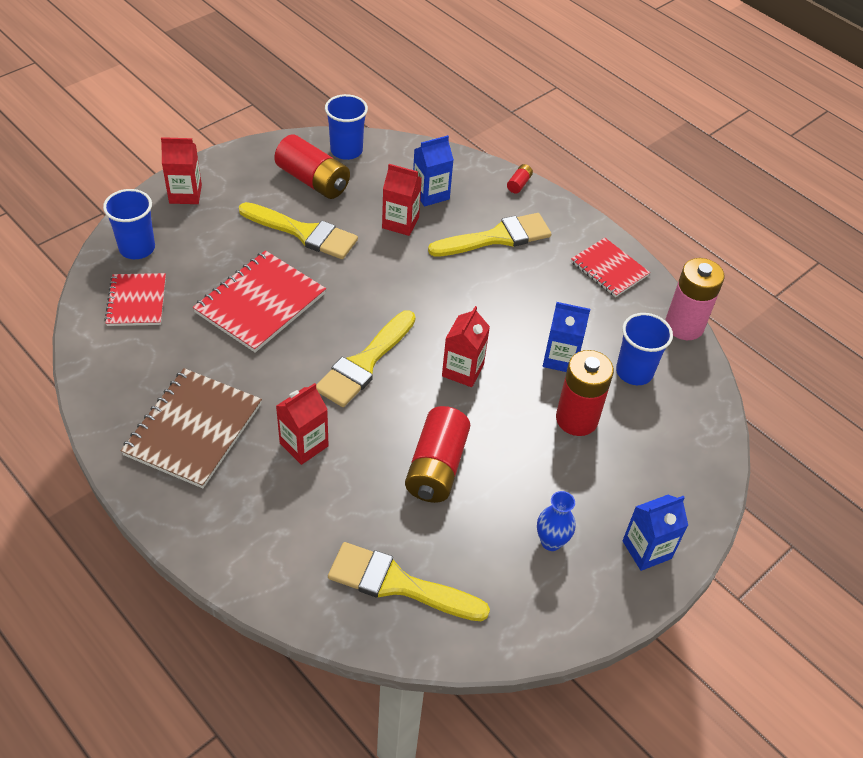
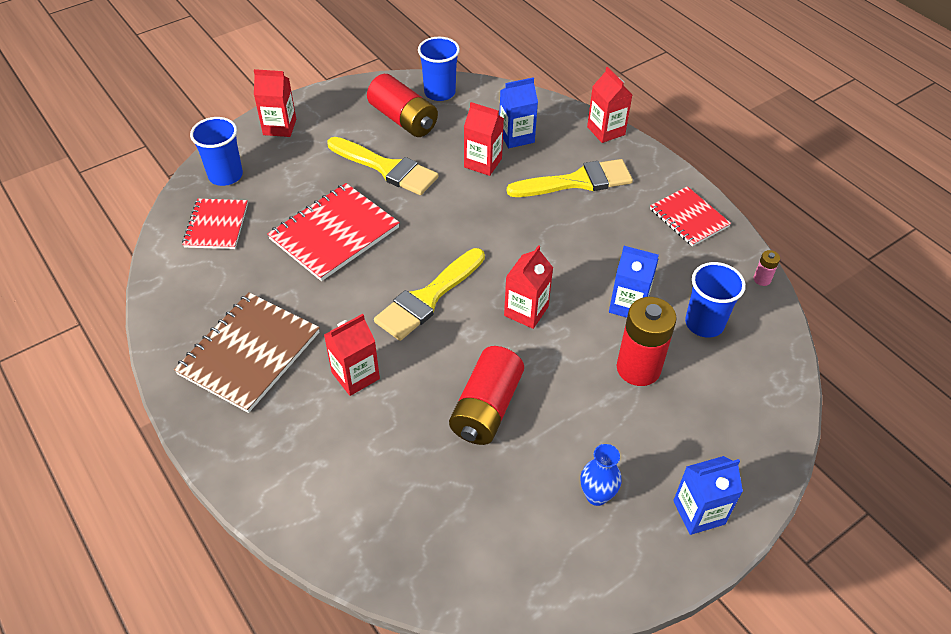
camera: 10 degrees right, 0 degrees up
yellow brush [328,542,490,622] -> none
red battery [507,164,533,194] -> red carton [587,67,633,143]
pink battery [665,258,725,340] -> pink battery [754,250,780,286], size x0.43

